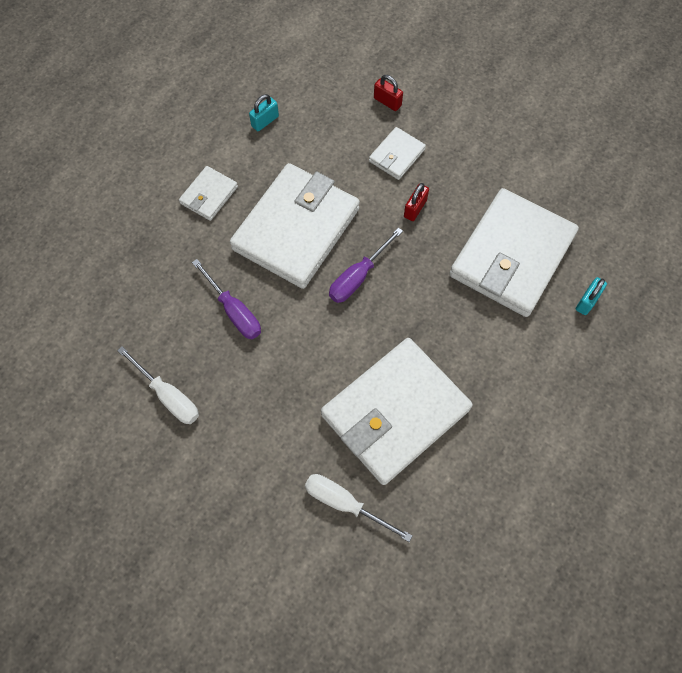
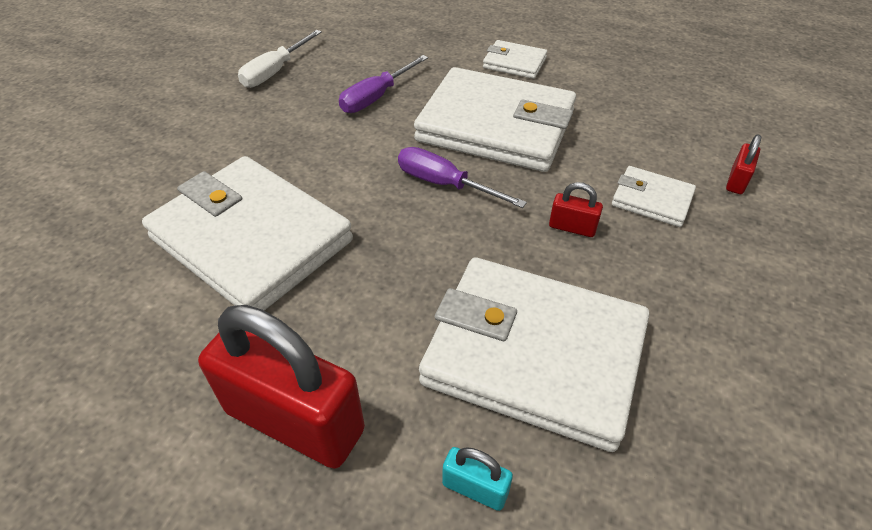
camera: 80 degrees right, 20 degrees down
turquoise padlock [249,94,279,131] -> none
white screwdriver [305,474,413,542] -> none
none -> red padlock [198,305,365,469]

